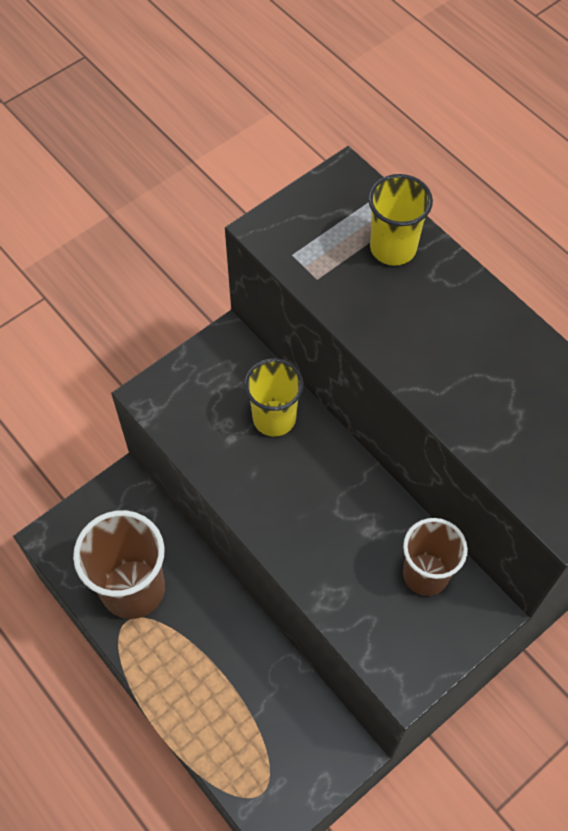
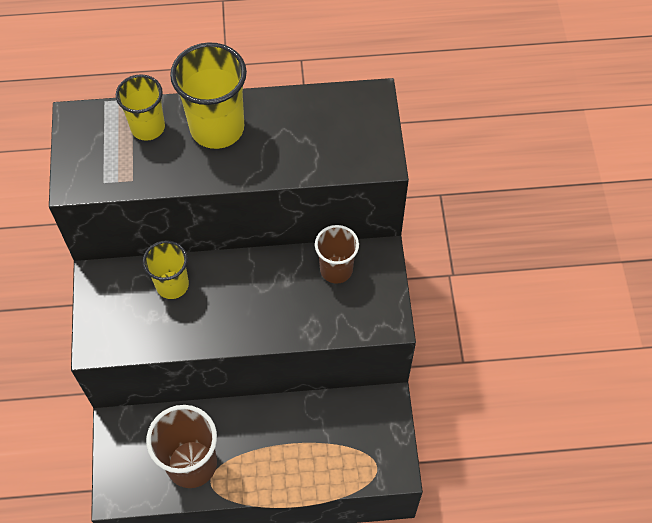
camera: 55 degrees left, 0 degrees up
none -> yellow cup [170,42,247,149]

